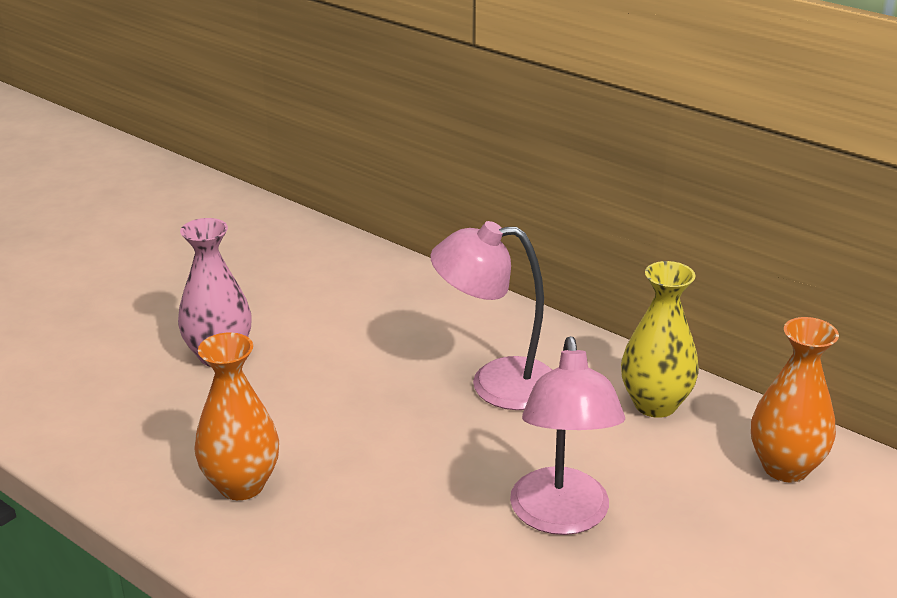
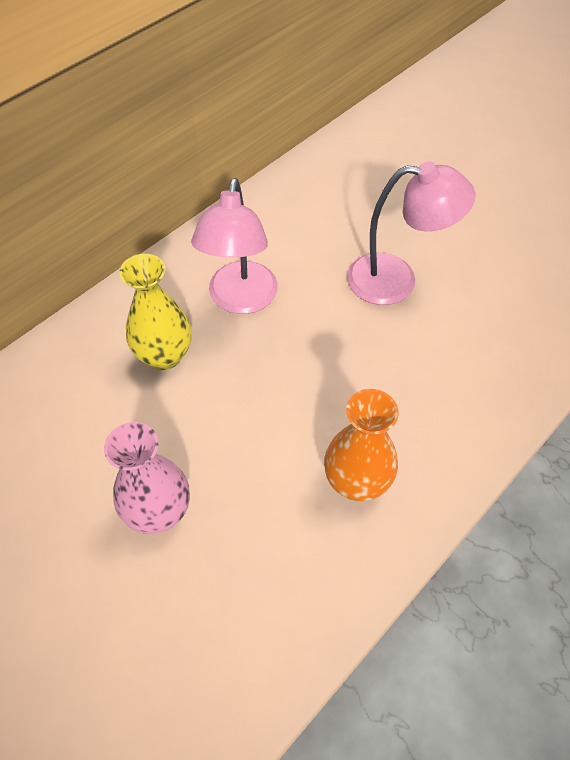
camera: 85 degrees left, 25 degrees up
yellow vase [621,261,699,418] -> yellow vase moved to [119,254,192,370]
orange vase [751,317,839,482] -> none

